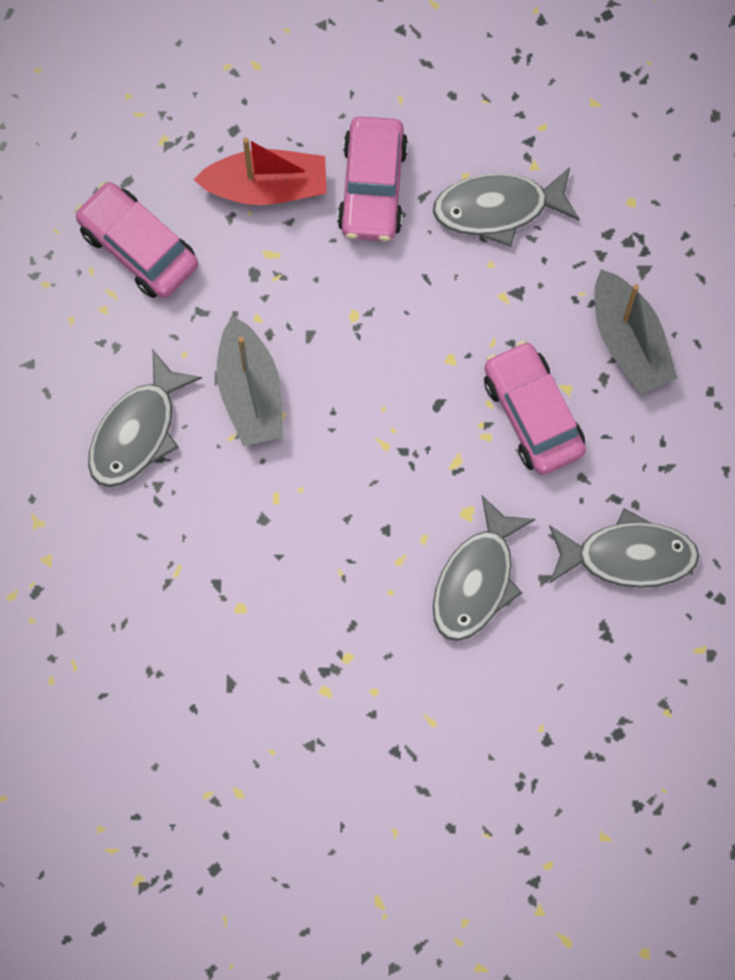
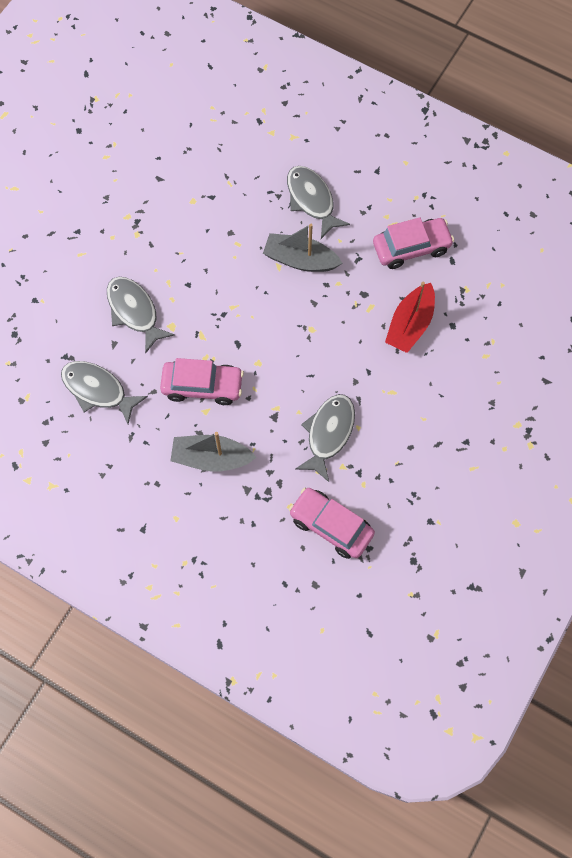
camera: 120 degrees right, 5 degrees down
pink car [337,116,408,241] -> pink car moved to [289,487,375,559]
grey fish [549,508,699,588] -> grey fish turned 90 degrees clockwise [61,361,148,424]

